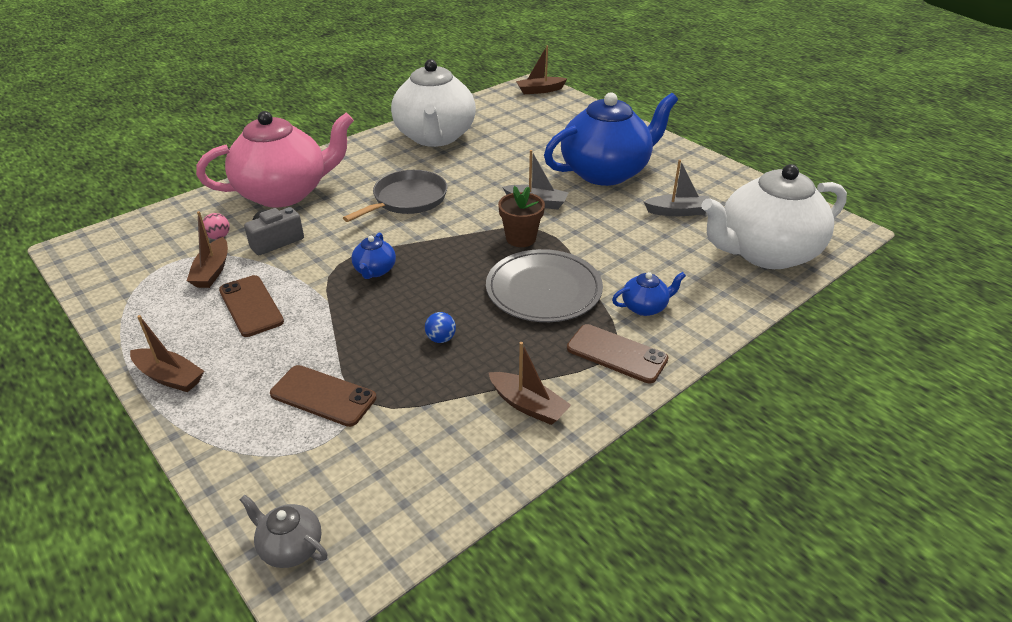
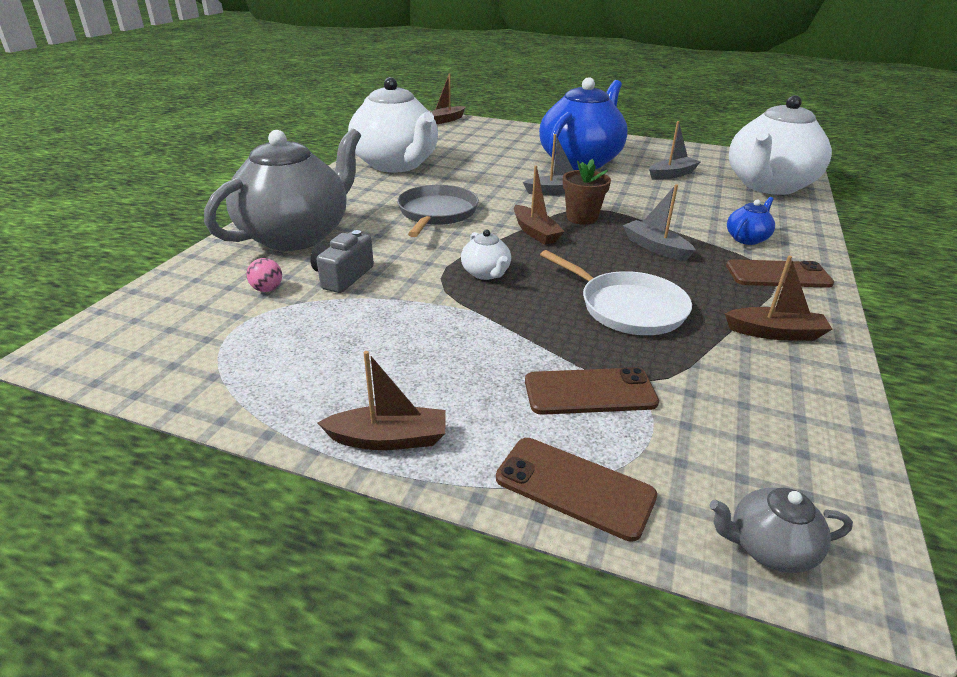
camera: 30 degrees left, 5 degrees down
brown boat [187,211,228,288] -> brown boat moved to [514,165,565,245]
pink teapot [196,111,354,208] -> grey teapot [204,128,361,251]
brown phone [219,275,284,337] -> brown phone moved to [496,438,657,542]
blue teapot [351,233,396,279] -> white teapot [461,230,511,280]
blue ball [425,312,456,343] -> white pan [540,250,692,335]
grey plate [486,249,603,322] -> grey boat [623,184,696,261]

